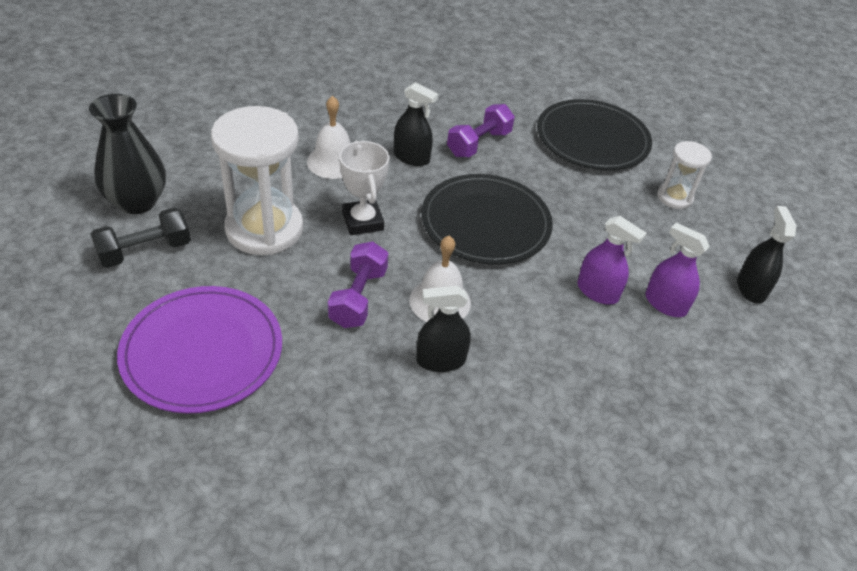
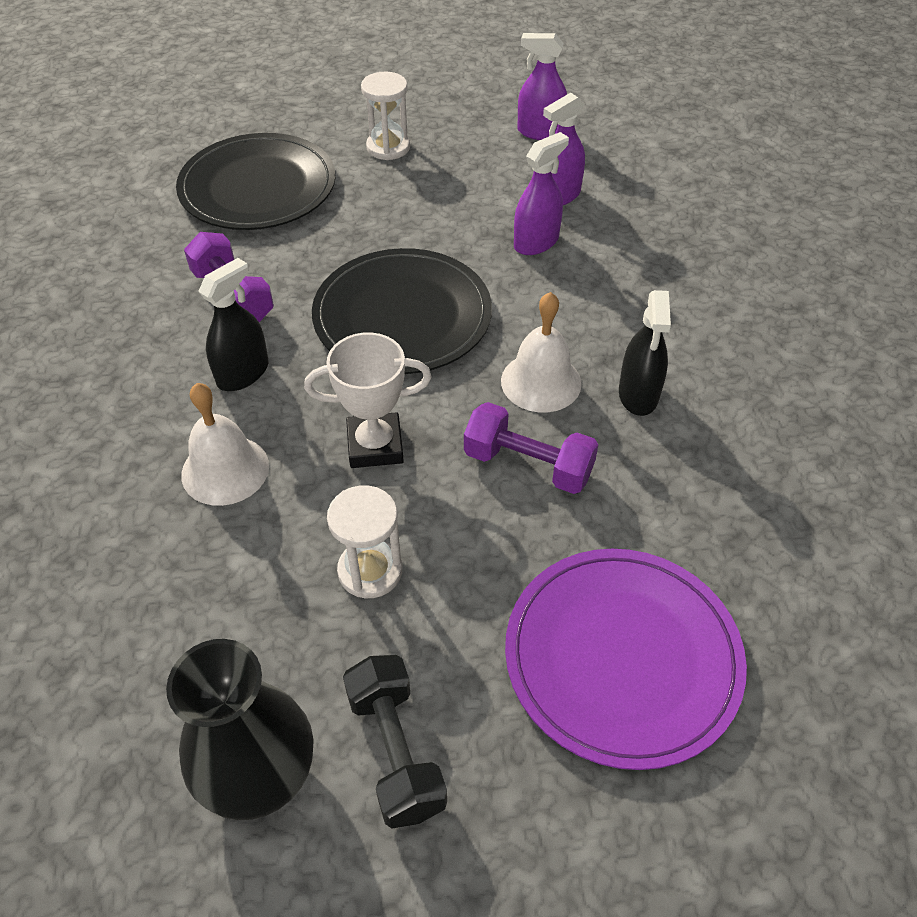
camera: 75 degrees left, 5 degrees up
white hourglass [211,106,303,255] -> white hourglass [327,485,402,598], size x0.52
black spray bottle [737,206,796,304] -> purple spray bottle [517,33,567,140]

